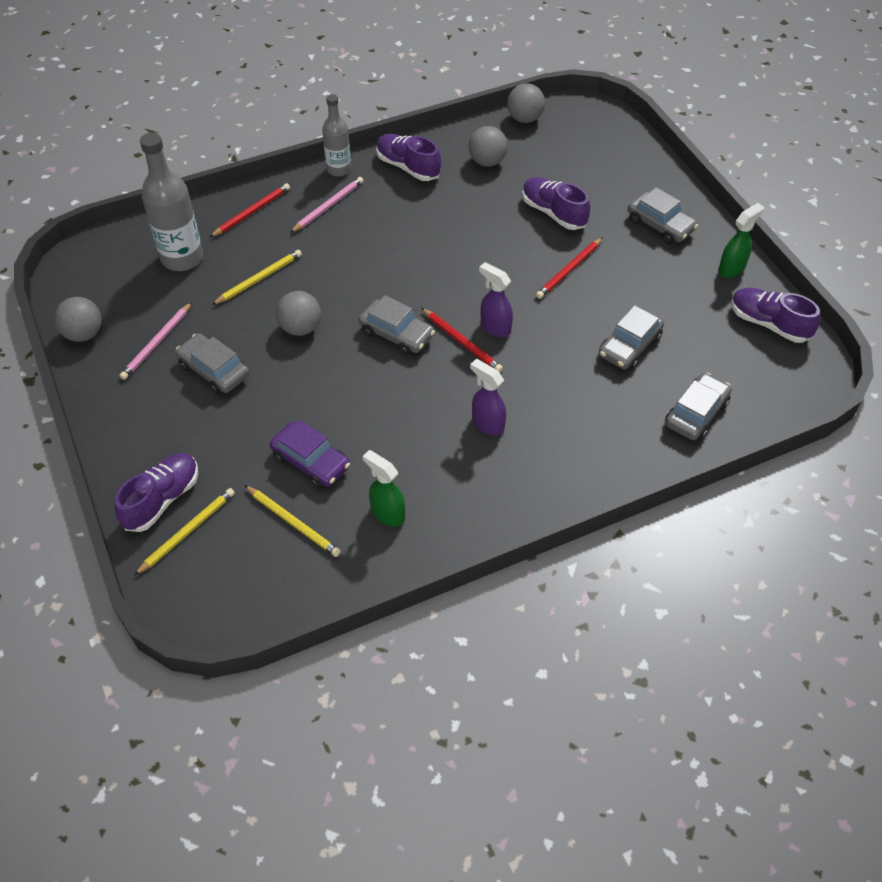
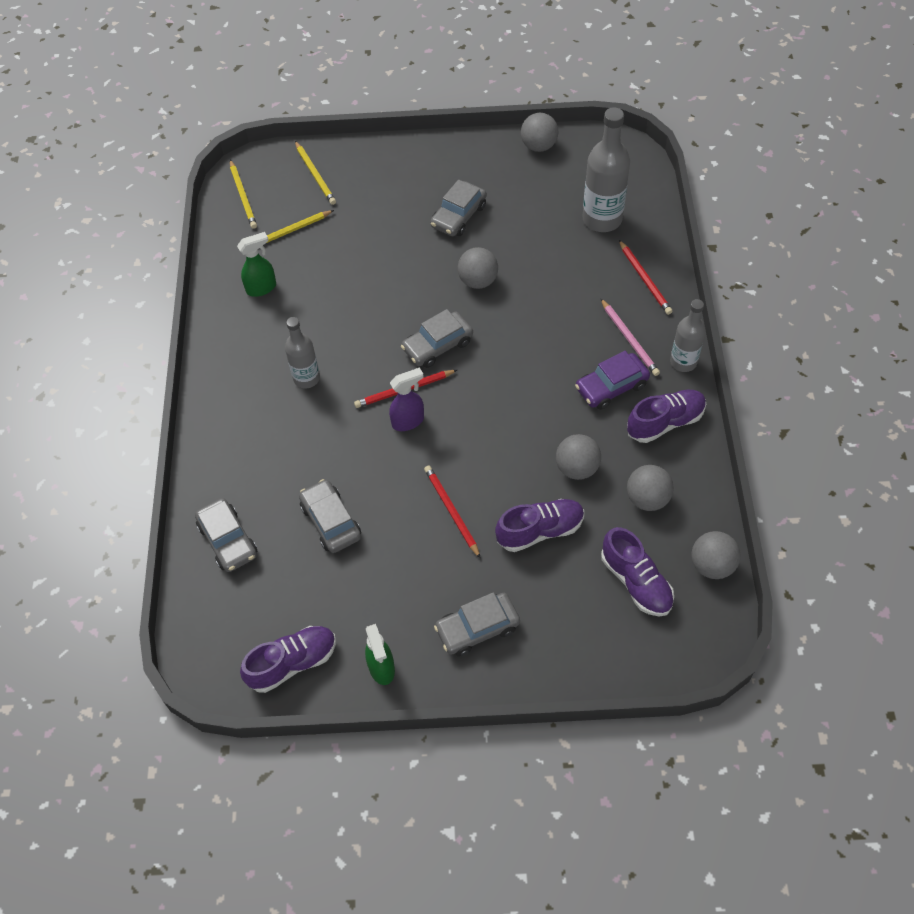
camera: 115 degrees right, 5 degrees up
purple shoe [114,453,198,532] -> purple shoe moved to [601,527,674,617]
pink pencil [119,302,192,380] -> none
grey car [176,333,249,395] -> grey car turned 150 degrees clockwise [430,180,487,236]
yellow pencil [212,250,302,305] -> yellow pencil moved to [230,160,257,229]
purple car [270,420,350,489] -> purple car moved to [575,351,650,410]
purple spray bottle [470,359,506,435] -> grey bottle [285,317,320,388]
none -> grey ball [556,434,601,480]

